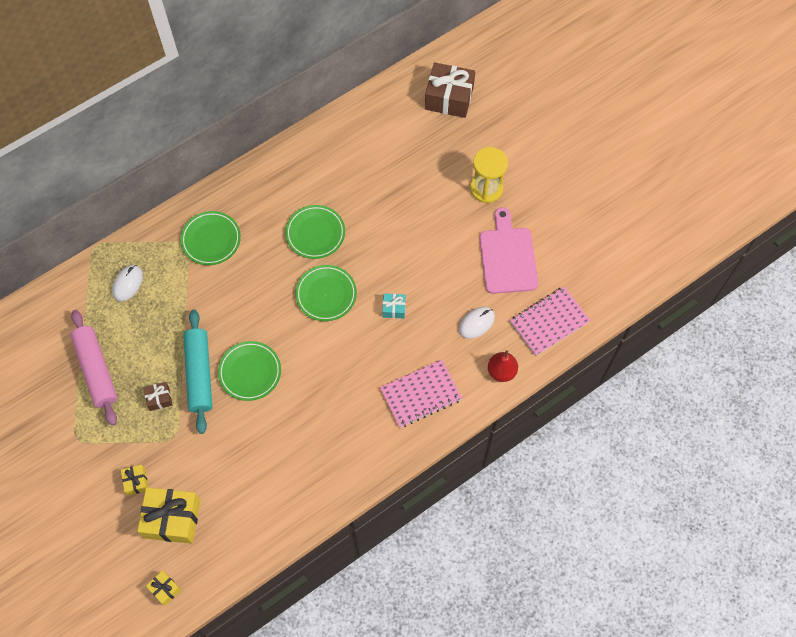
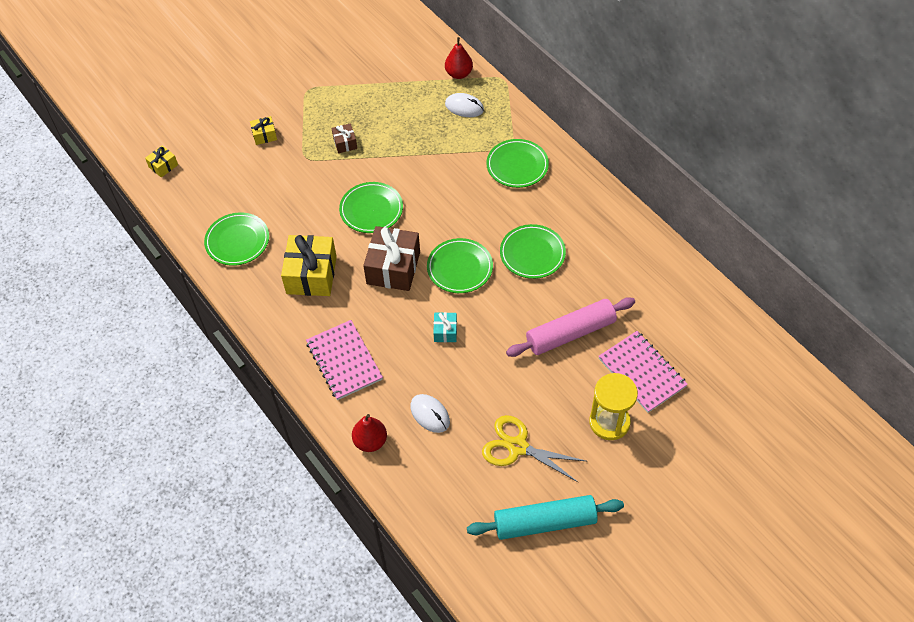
camera: 90 degrees right, 10 degrees down
pink rolling pin [70,310,118,426] -> pink rolling pin moved to [506,297,635,357]
yellow gift [137,487,200,544] -> yellow gift moved to [281,235,337,296]
turquoise rolling pin [183,309,212,434] -> turquoise rolling pin moved to [467,495,624,540]
brown gift [425,62,475,118] -> brown gift moved to [363,226,420,291]
pink cutting board [479,207,538,294] -> yellow scissors [482,415,586,482]
pink notebook [510,287,591,356] -> pink notebook moved to [598,331,688,413]
none -> green plate [204,212,269,266]
none -> red pear [445,37,473,79]

